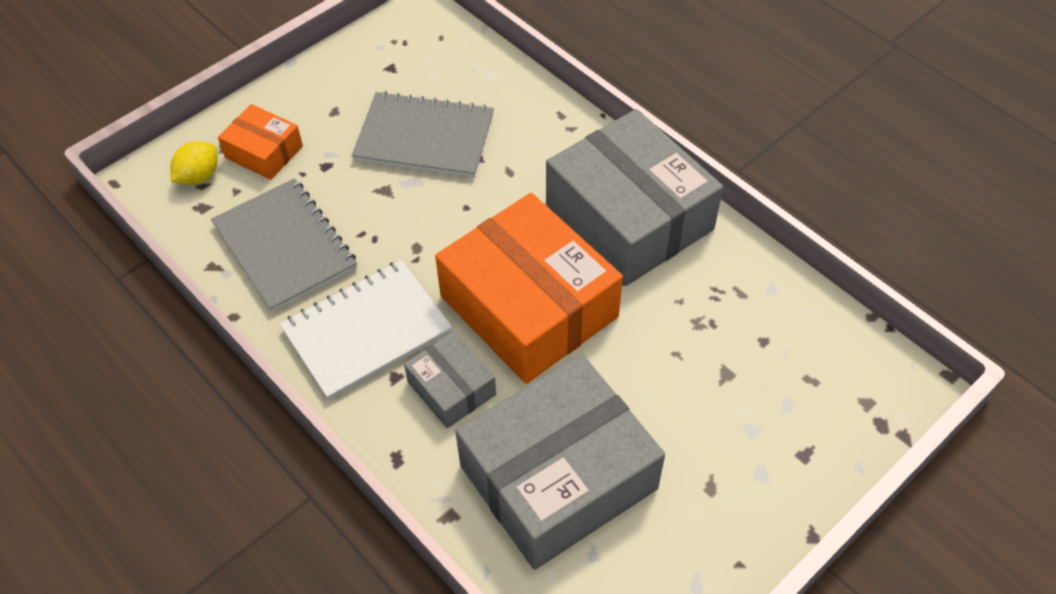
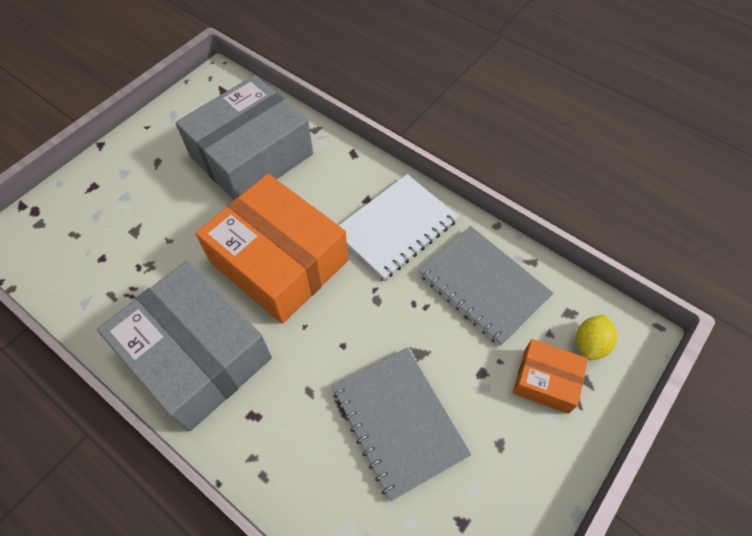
camera: 170 degrees right, 5 degrees up
grey notebook [351,91,494,178] -> grey notebook turned 60 degrees clockwise [332,347,471,501]
grey box [404,331,496,428] -> none

